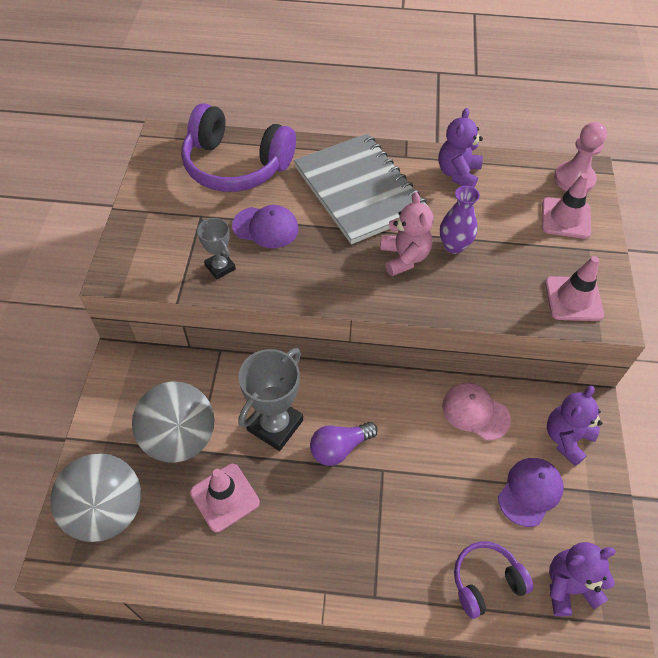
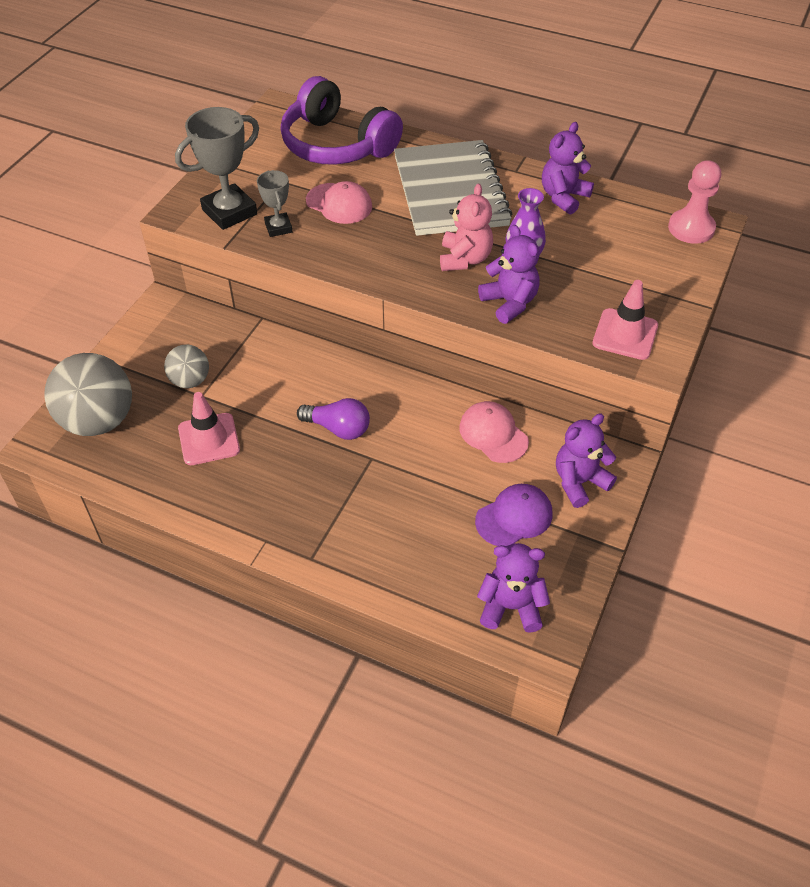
camera: 20 degrees right, 5 degrees down
grey ball [132,381,215,463] -> grey ball [164,344,209,388], size x0.55
purple cap [232,205,299,248] -> pink cap [306,181,372,224]
grey trophy [238,348,303,451] -> grey trophy moved to [175,107,259,230]
purple light bulb [310,422,378,466] -> purple light bulb turned 150 degrees counterclockwise [297,398,370,440]
purple headphones [454,542,533,619] -> none
pink traffic cone [542,173,591,239] -> none
none -> purple teddy bear [478,225,540,324]

